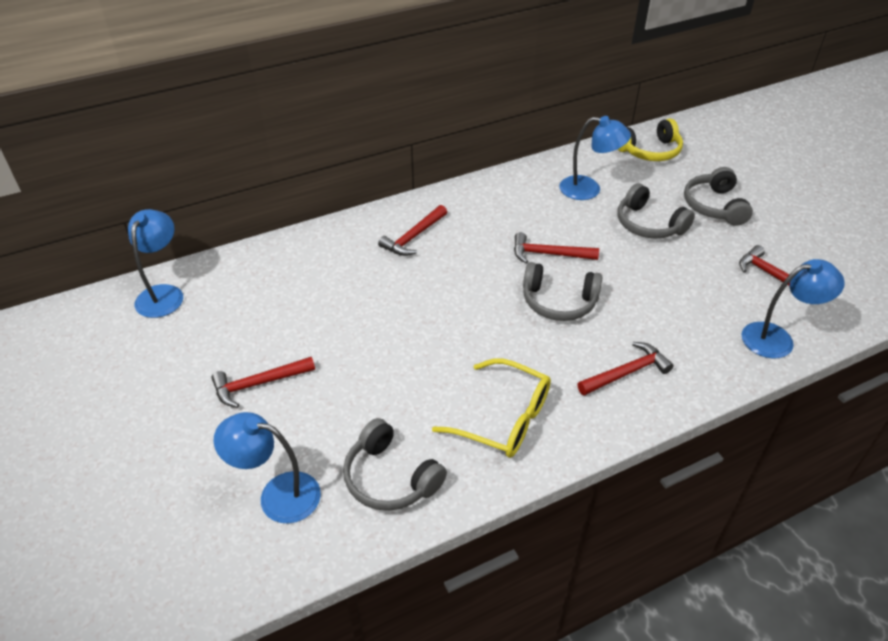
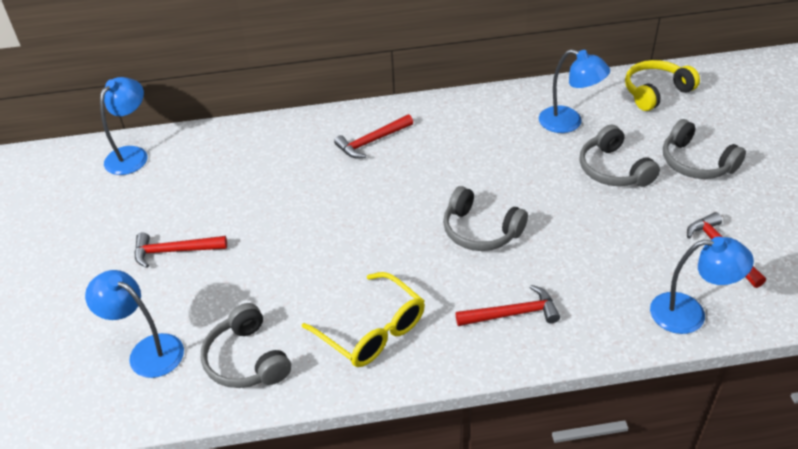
camera: 20 degrees right, 0 degrees up
red hammer [514,232,599,263] -> none
yellow headphones [618,119,683,161] -> yellow headphones turned 150 degrees clockwise [625,60,700,111]
grey headphones [684,167,753,226] -> grey headphones turned 60 degrees counterclockwise [663,119,746,179]

